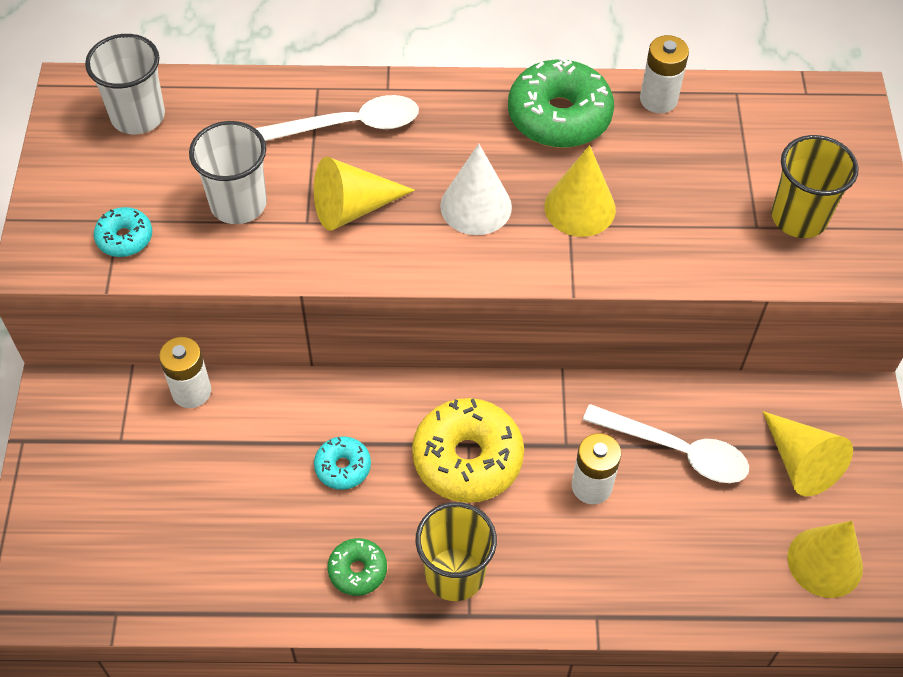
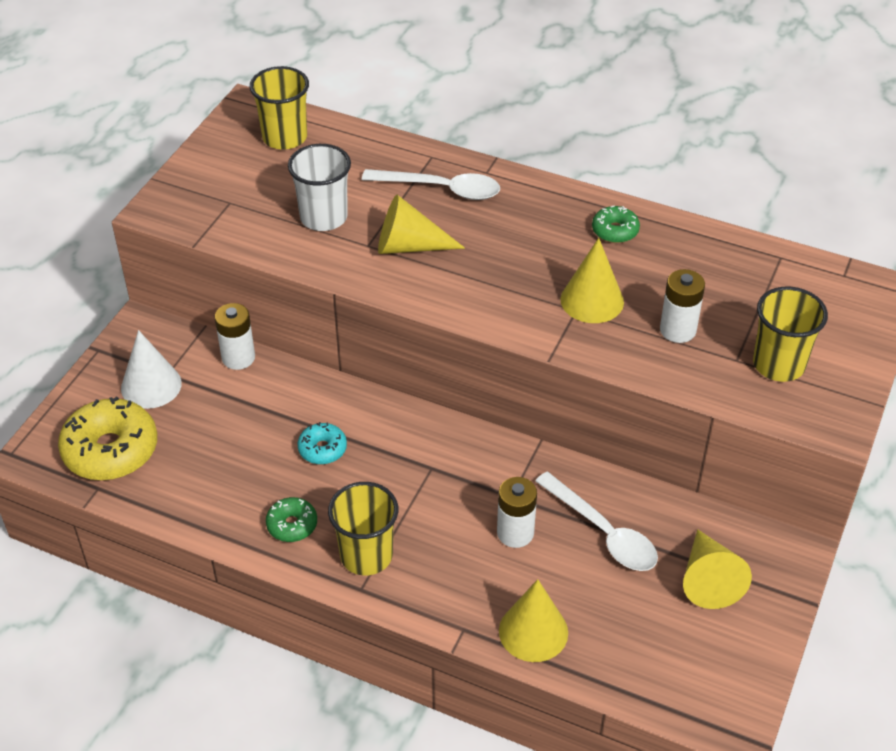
camera: 25 degrees right, 10 degrees down
white cup [85,34,165,134] -> yellow cup [250,66,309,150]
turquoise donut [94,207,152,257] -> none
yellow donut [412,398,524,503] -> yellow donut moved to [58,396,157,481]
white cone [440,144,512,235] -> white cone moved to [121,330,182,409]
green donut [508,57,614,148] -> green donut [592,206,640,243], size x0.51
white battery [640,35,689,113] -> white battery moved to [660,269,705,343]
yellow cone [787,521,863,598] -> yellow cone moved to [499,579,568,662]

